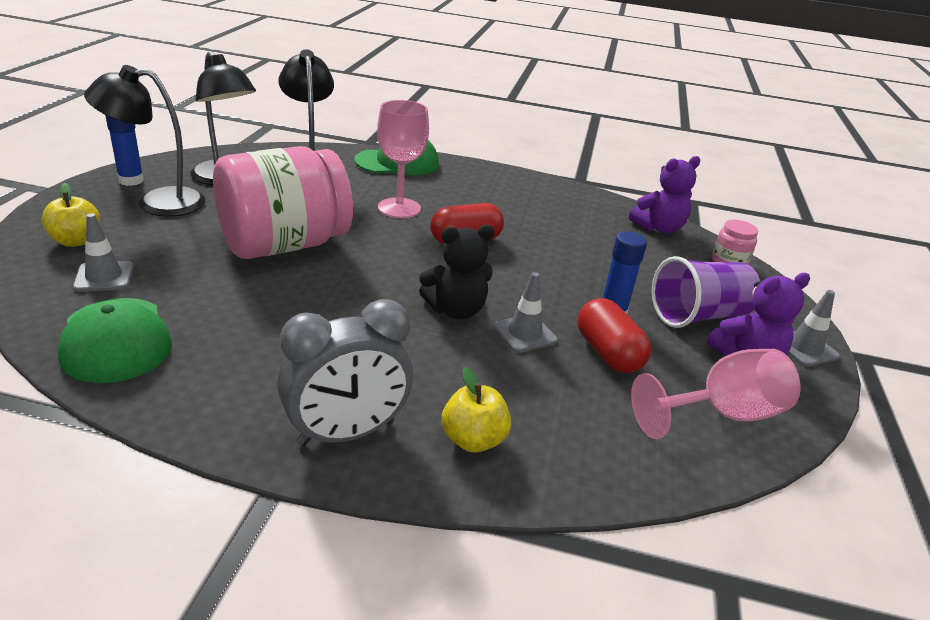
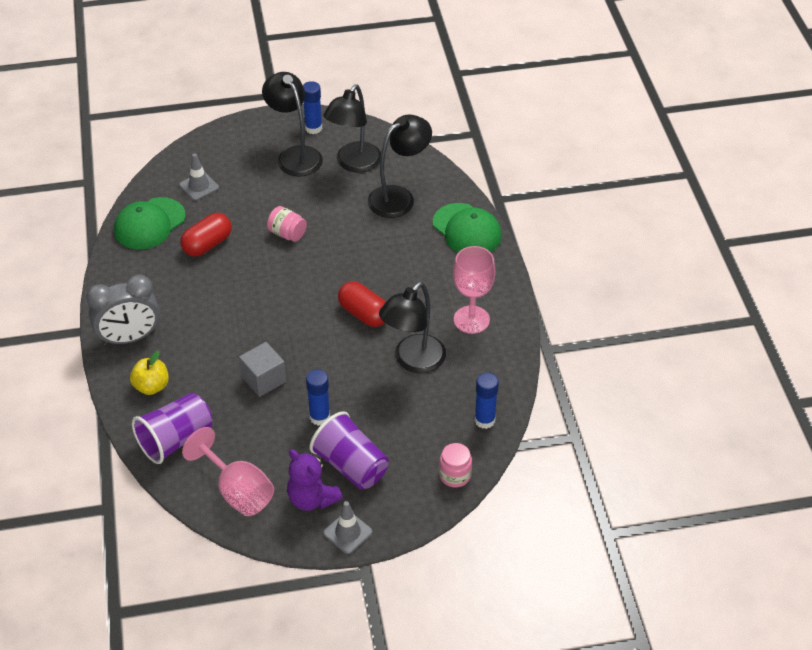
camera: 70 degrees right, 15 degrees up
yellow apple [42,183,101,247] -> none
pink jar [213,146,353,259] -> pink jar [267,206,307,242], size x0.40
grey clock [277,299,413,447] -> grey clock turned 60 degrees counterclockwise [86,275,160,345]
pink goblet [377,100,429,218] -> pink goblet moved to [453,246,496,334]
black teddy bear [419,225,494,319] -> none
grey traffic cone [493,272,558,353] -> grey cube [239,342,286,397]
red capsule [578,298,651,373] -> red capsule moved to [180,213,232,257]
purple teddy bear [629,156,700,234] -> blue glue stick [475,372,499,429]
none -> purple cup [132,393,212,464]
none -> black lamp [379,282,446,373]

